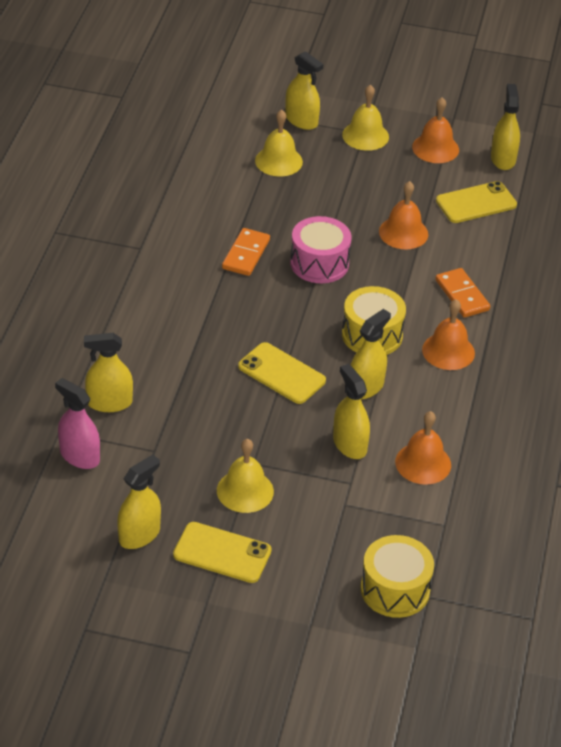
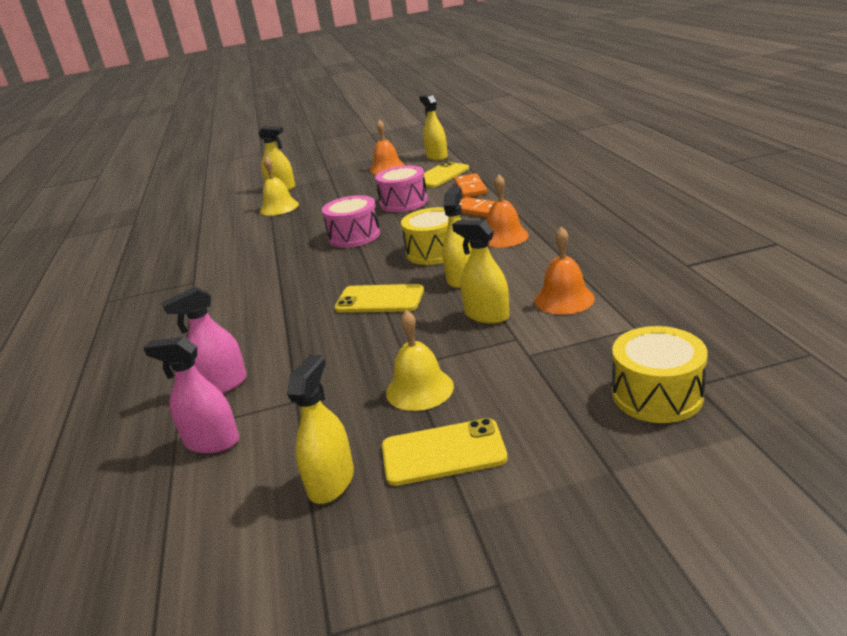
camera: 20 degrees left, 15 degrees down
yellow spray bottle [84,333,133,412] -> pink spray bottle [162,287,247,394]
orange domino [222,228,270,276] -> orange domino moved to [454,173,487,198]
yellow bell [342,84,389,151] -> none
orange bell [379,181,428,249] -> pink drum [375,165,428,212]

